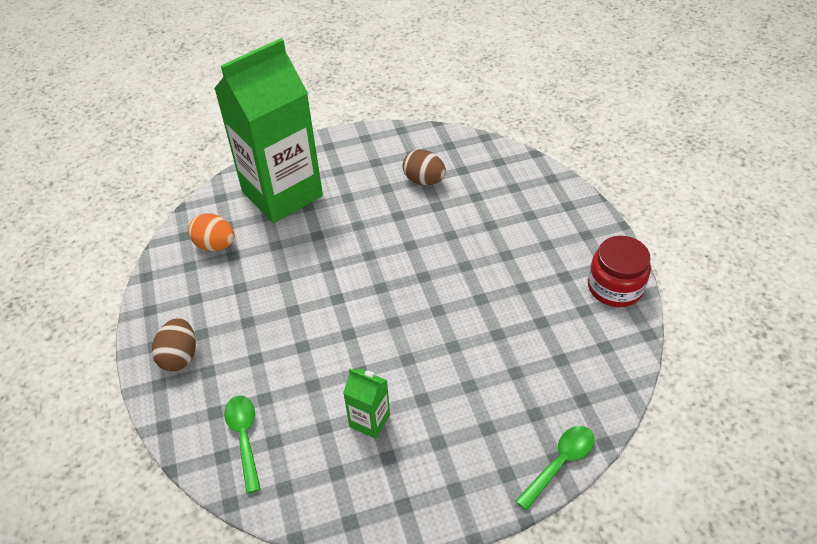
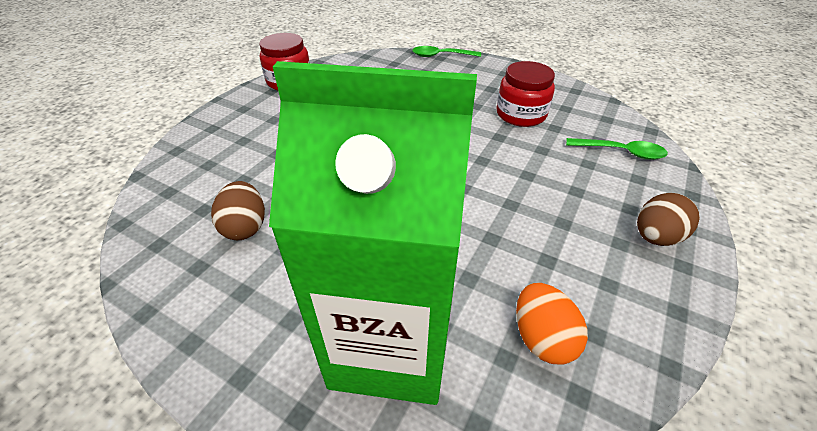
camera: 135 degrees left, 5 degrees down
green spoon [224,395,261,494] -> green spoon turned 105 degrees counterclockwise [566,138,668,160]
green carton [343,368,390,439] -> red jar [496,61,555,127]

